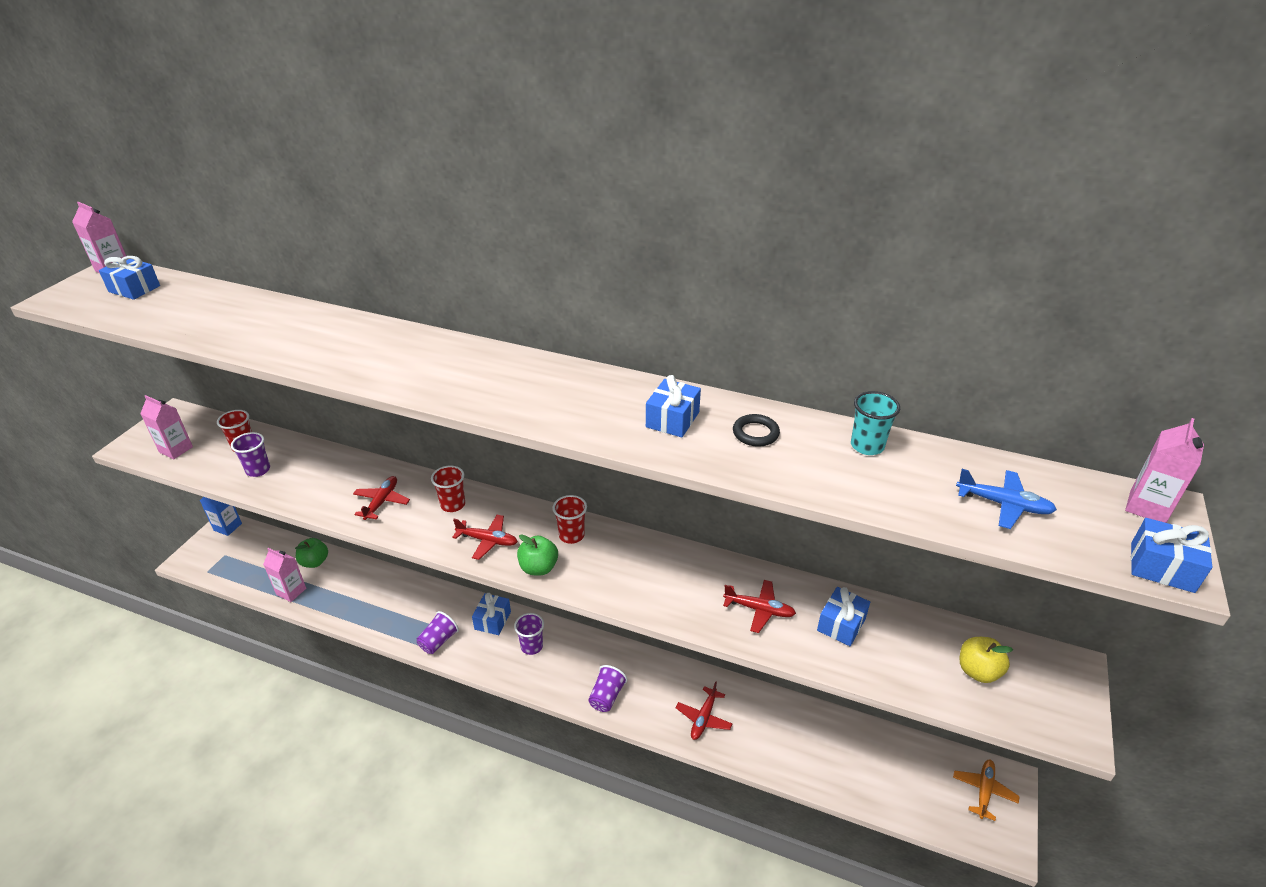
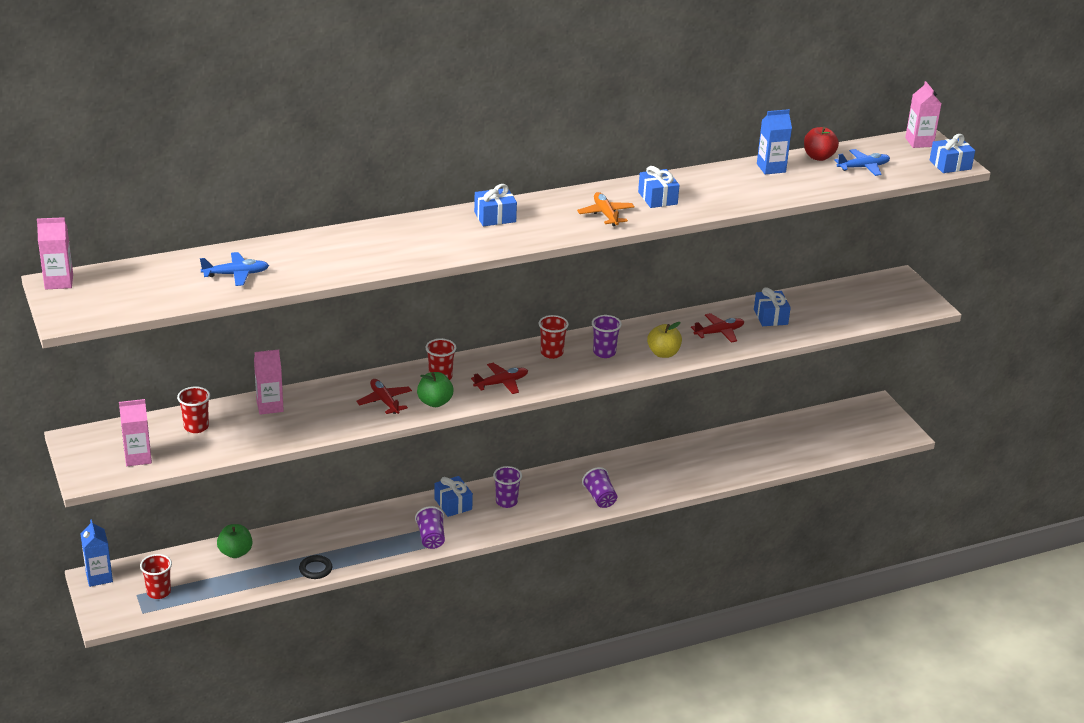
camera: 45 degrees left, 5 degrees down
blue gift [99,256,160,300] -> blue gift moved to [474,184,517,226]
purple cup [231,432,270,477] -> purple cup moved to [592,315,622,358]
pink carton [263,548,306,602] -> pink carton moved to [254,349,284,415]
green apple [517,534,558,575] -> green apple moved to [417,372,454,407]
red plane [676,682,733,740] -> none
black ring [733,414,780,447] -> black ring moved to [299,555,332,579]
turquoise cup [851,391,900,455] -> blue carton [757,109,792,175]
orange plane [953,760,1020,821] -> orange plane moved to [577,192,635,226]
yellow apple [960,637,1013,683] -> yellow apple moved to [647,322,682,358]
none -> red cup [140,554,172,599]
none -> blue plane [200,252,269,286]
none -> red apple [804,127,839,161]

